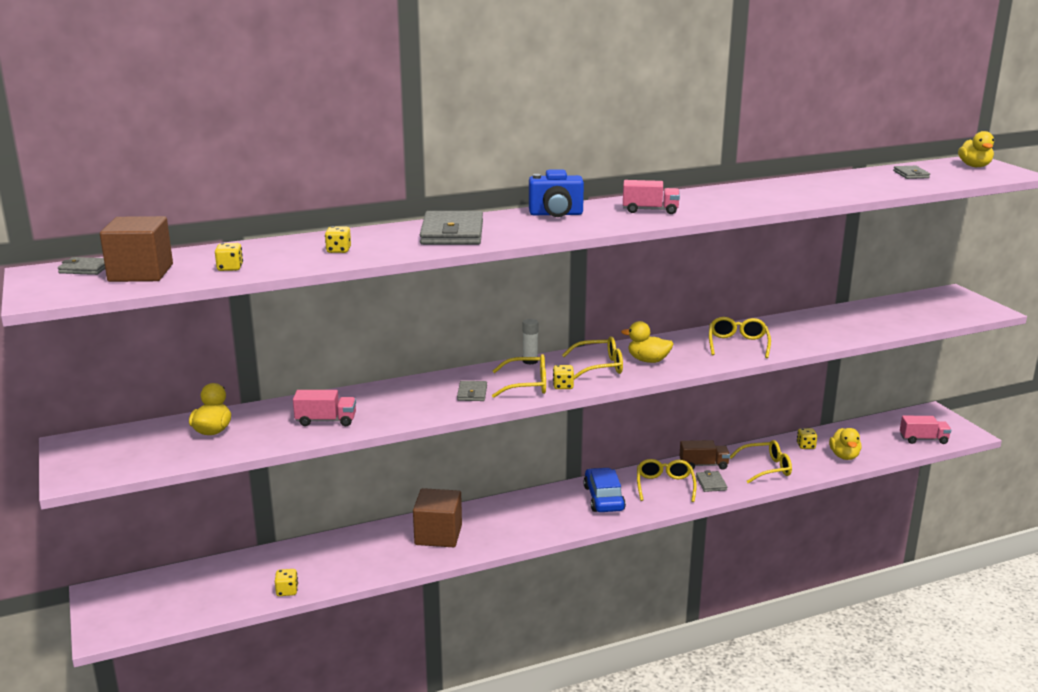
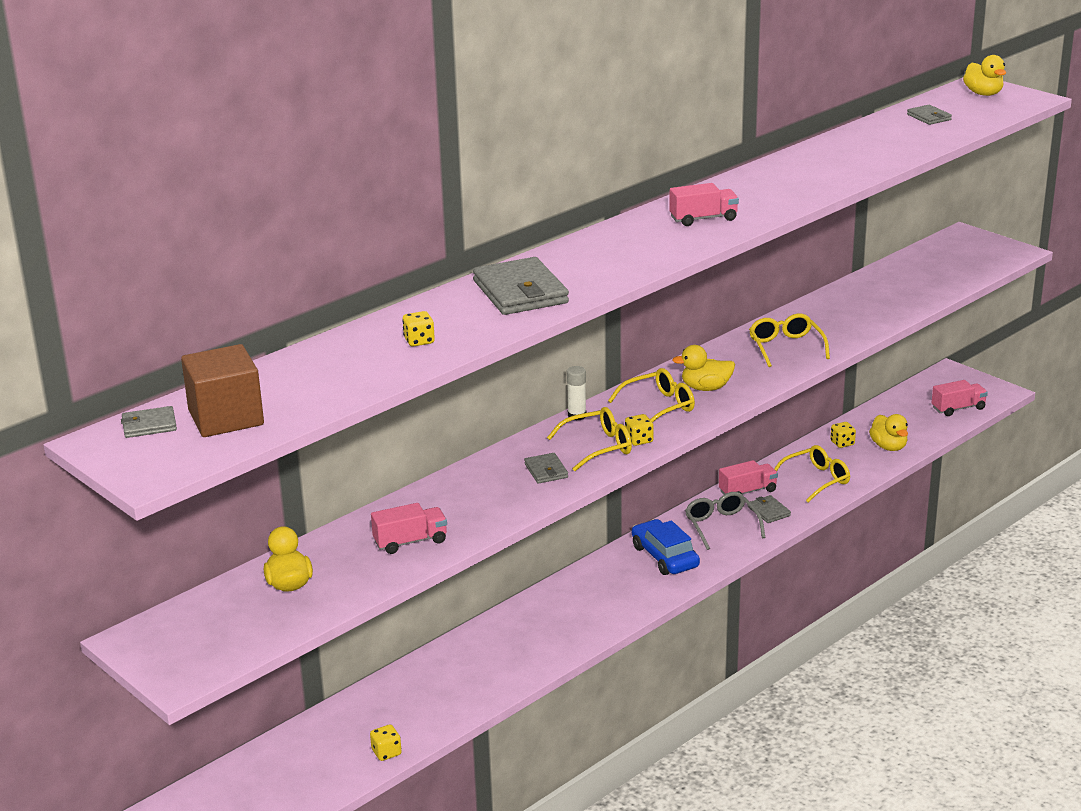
camera: 20 degrees left, 5 degrees up
yellow dice [215,243,243,271] -> none
brown cube [413,488,462,547] -> none
blue camera [529,169,584,217] -> none
yellow glasses [637,459,697,502] -> grey glasses [685,492,765,550]
brown truck [679,440,730,470] -> pink truck [719,460,778,495]

